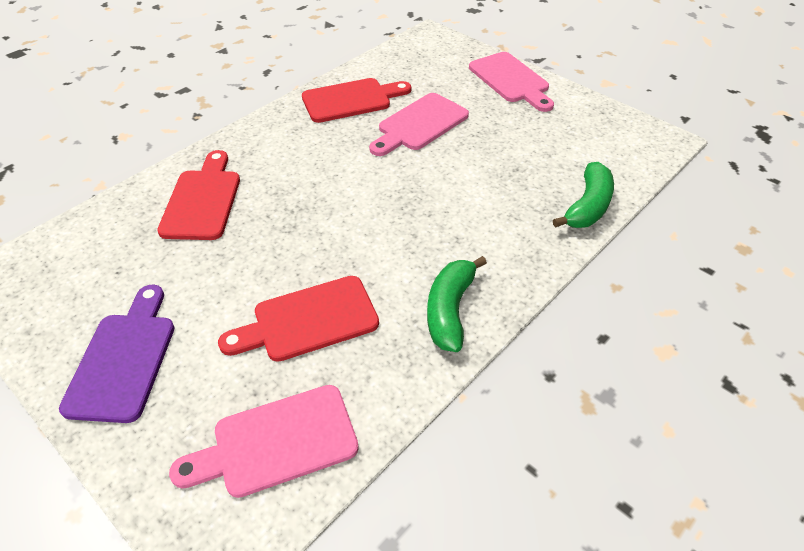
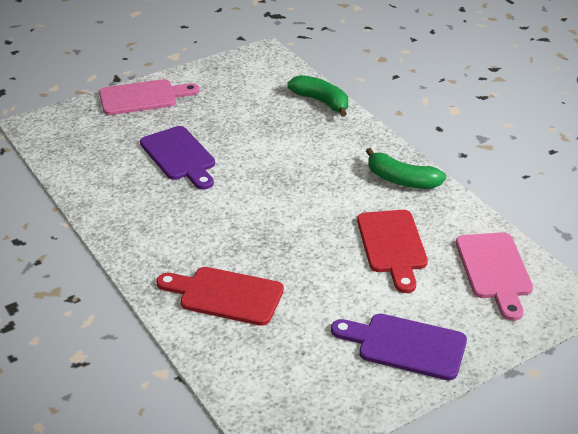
camera: 75 degrees left, 10 degrees down
red cutting board [302,78,411,123] -> none
pink cutting board [369,93,469,156] -> purple cutting board [140,126,215,190]

